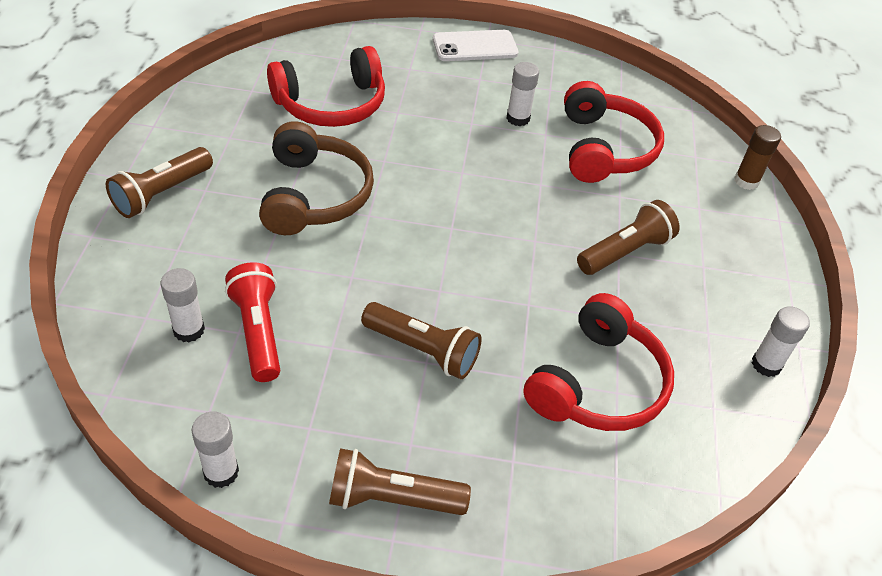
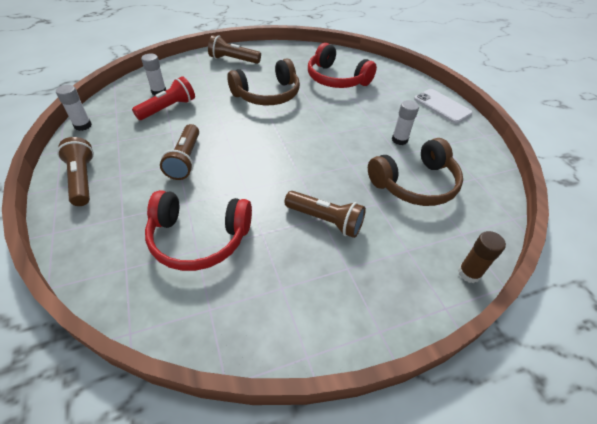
camera: 65 degrees right, 0 degrees up
red headphones [564,81,664,183] -> brown headphones [368,138,463,206]
white glue stick [752,306,810,377] -> none

